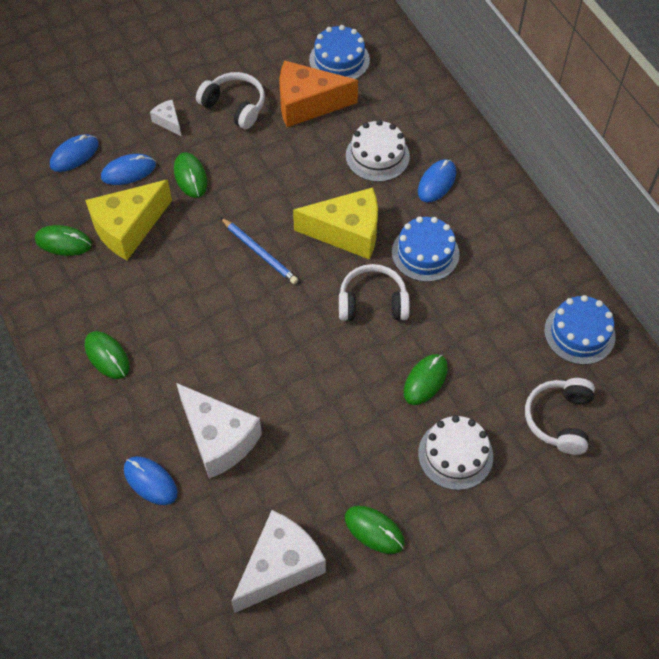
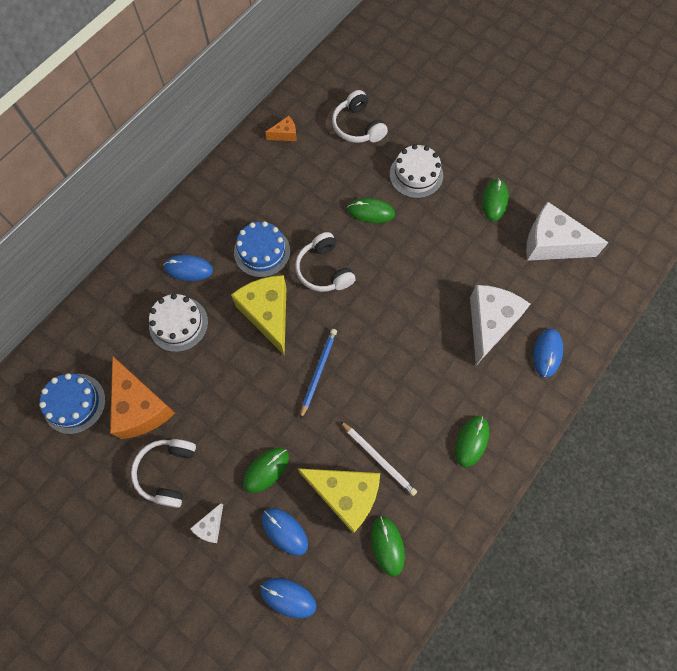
camera: 115 degrees left, 10 degrees up
white headphones [525,378,595,455] -> white headphones turned 75 degrees clockwise [332,90,388,143]
blue cake [544,295,616,365] -> orange cheese [265,116,296,141]
none -> white pencil [340,421,417,496]

